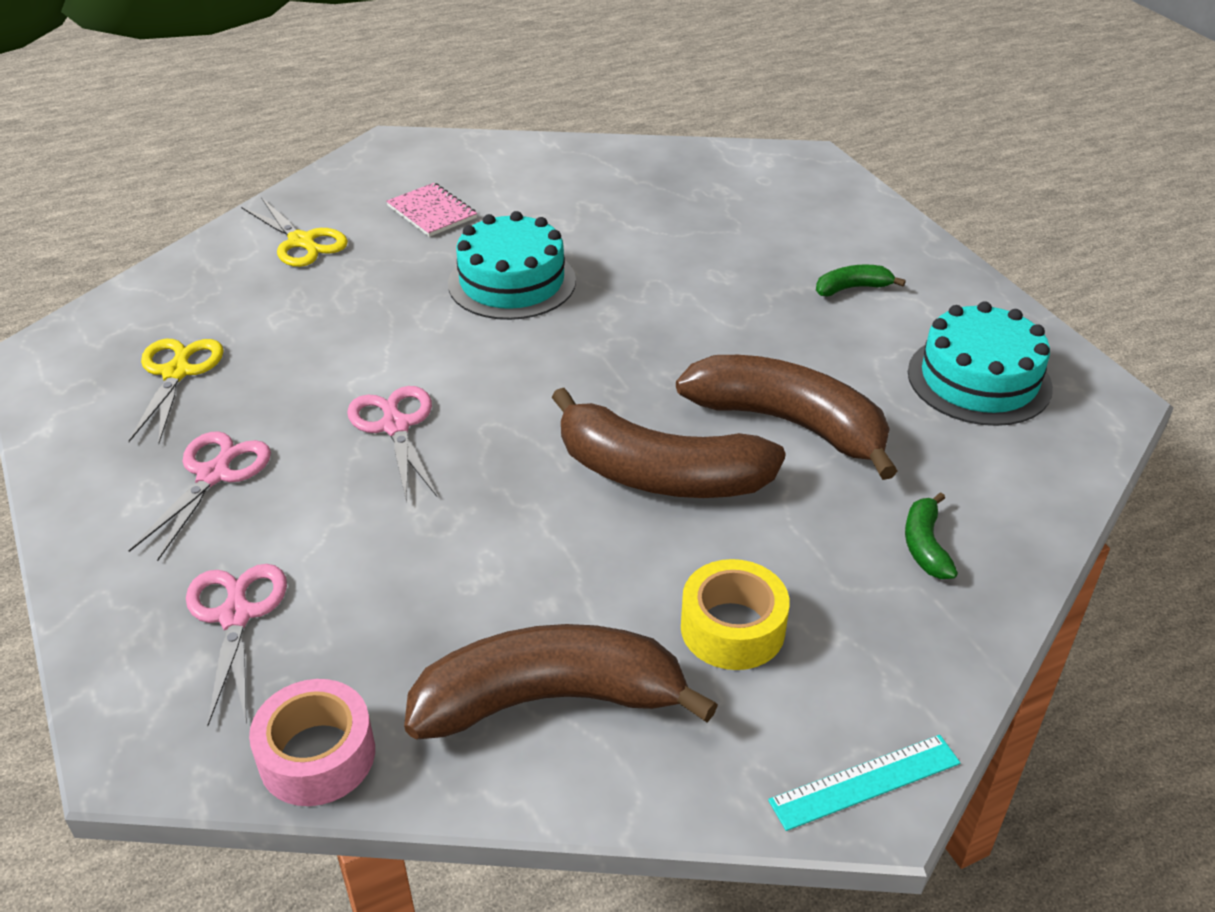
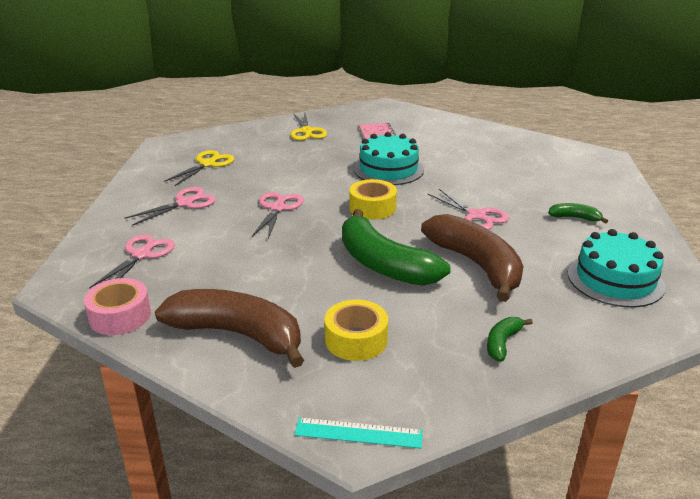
camera: 30 degrees right, 10 degrees down
brown banana [551,388,786,498] -> green banana [342,209,450,286]
none -> yellow tape [349,179,397,219]
none -> pink scissors [428,188,509,230]

